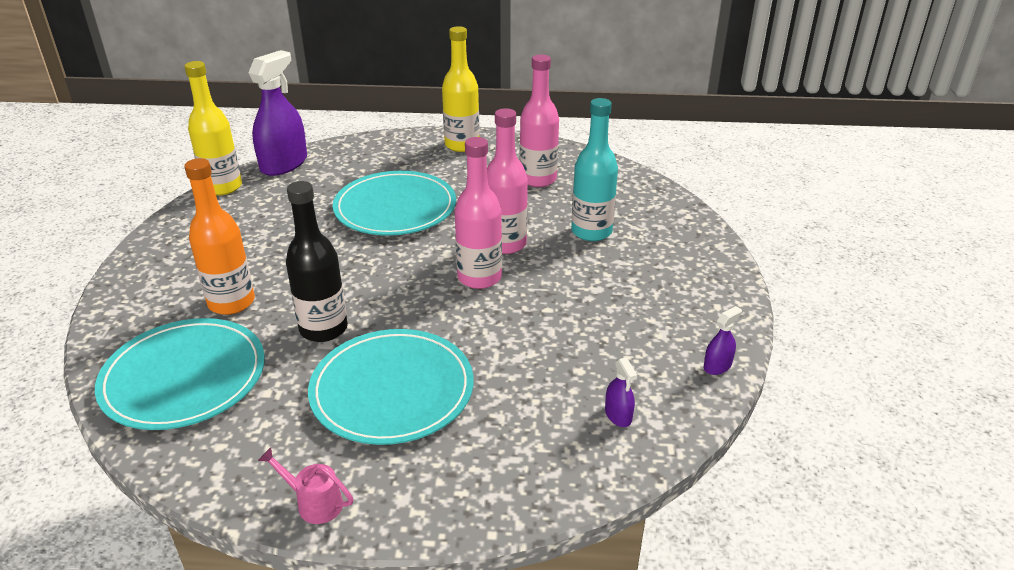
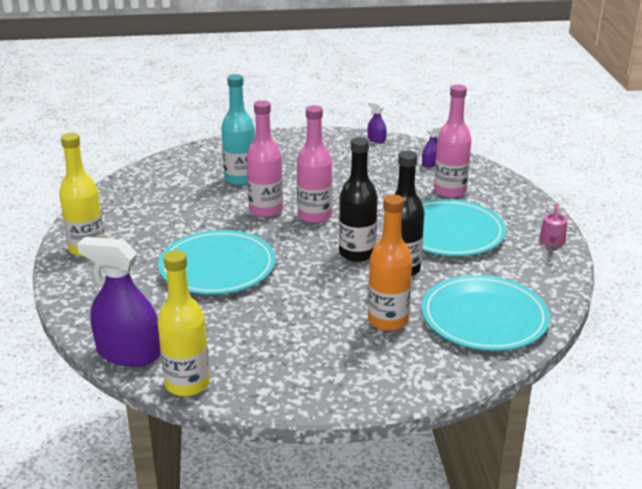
camera: 100 degrees left, 5 degrees down
pink bottle [519,54,559,187] -> pink bottle moved to [434,84,471,198]
none -> black bottle [339,137,378,262]

